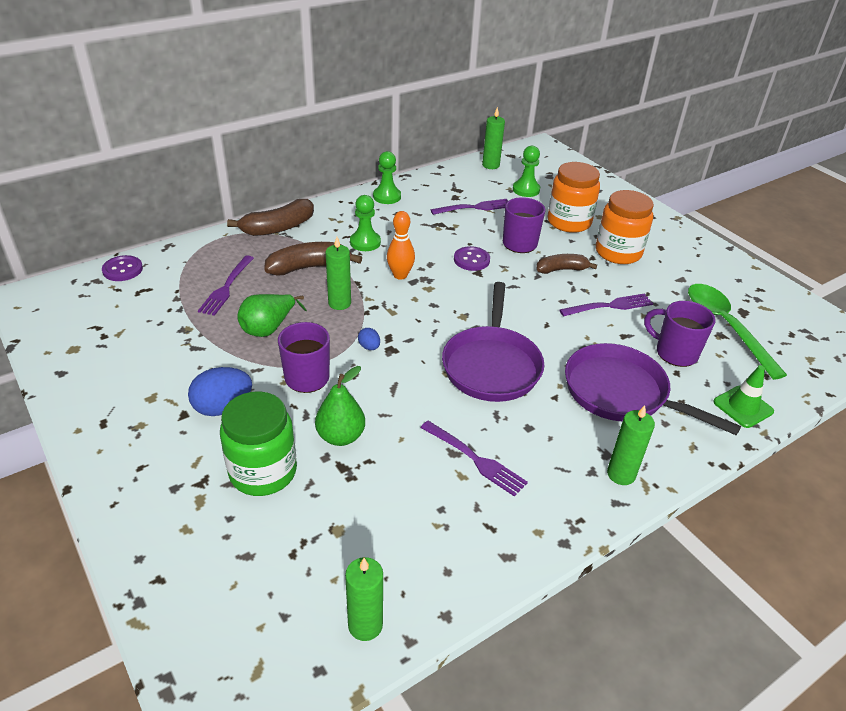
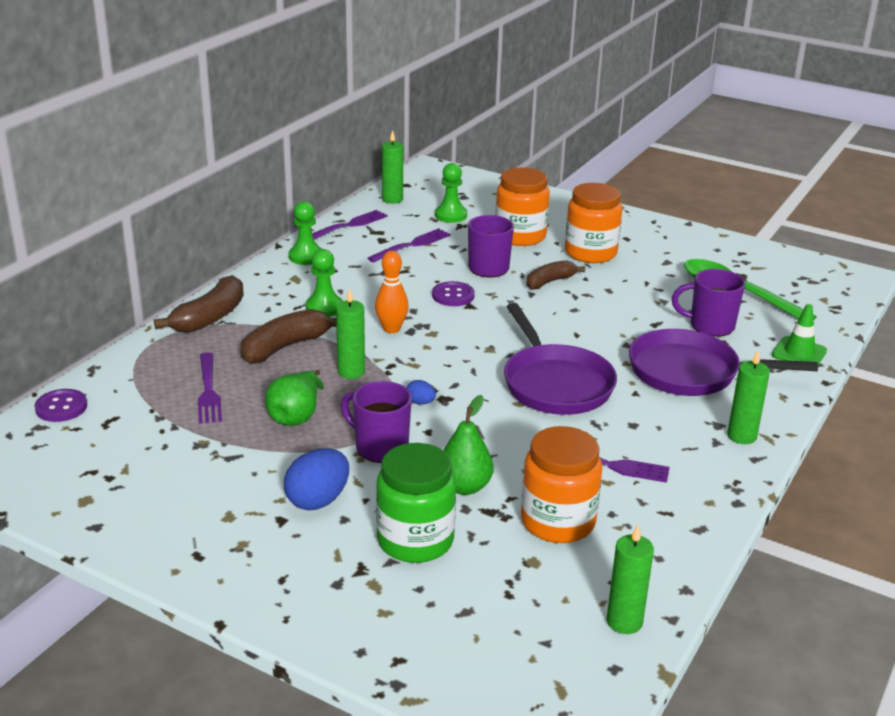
camera: 25 degrees left, 10 degrees down
purple fork [559,293,653,317] -> purple fork moved to [312,210,388,239]
none -> orange jar [521,426,602,543]

